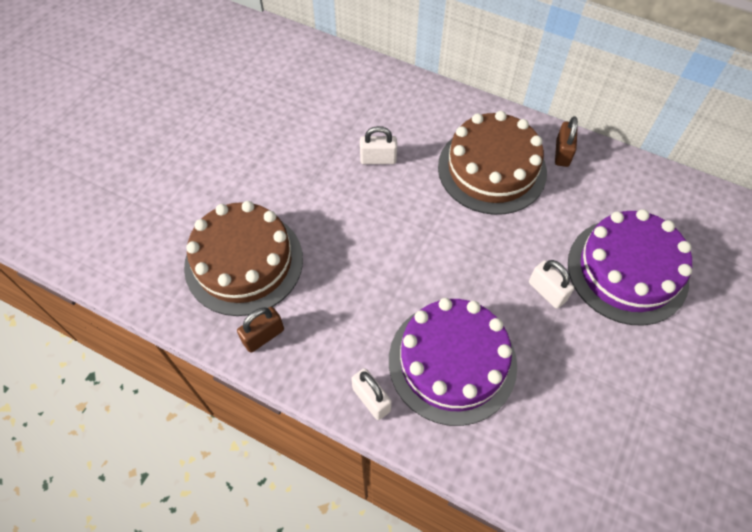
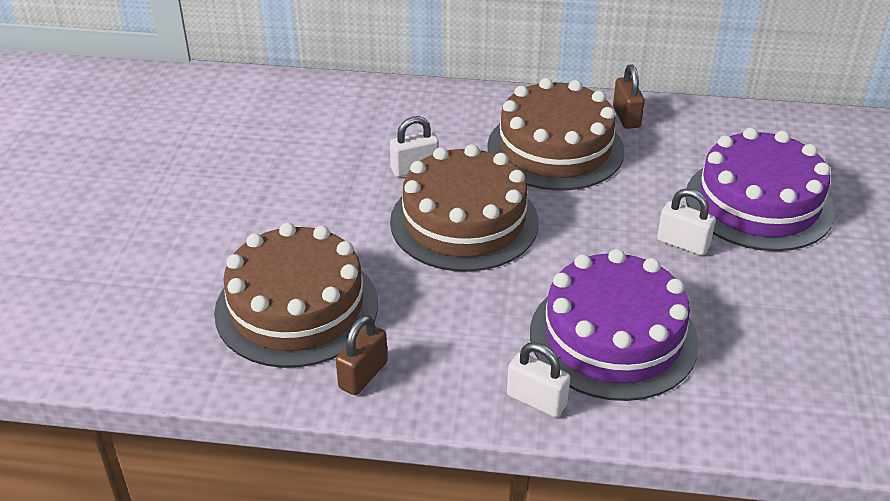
camera: 20 degrees left, 20 degrees down
none -> brown cake [390,144,539,272]

